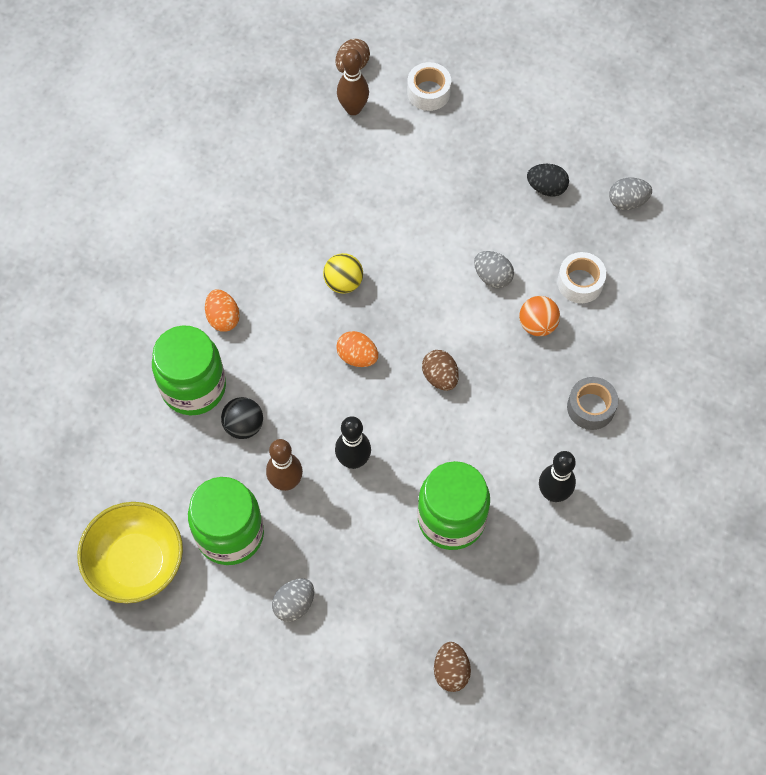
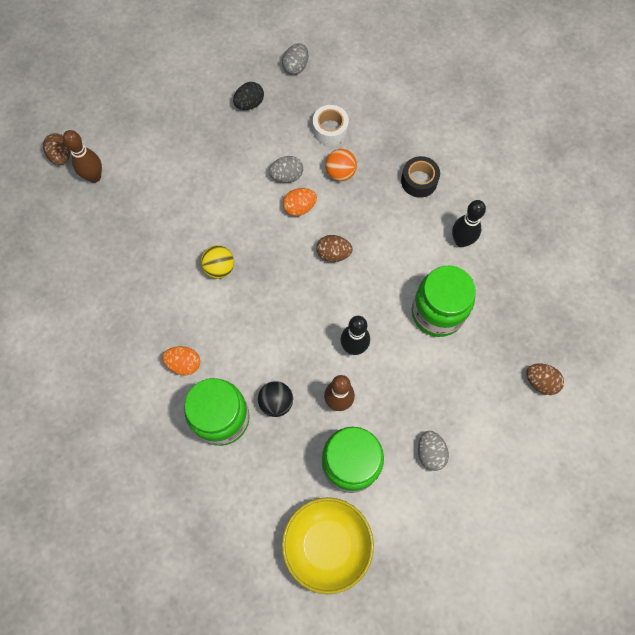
camera: 55 degrees left, 5 degrees up
orange egg [336,331,378,367] -> orange egg moved to [283,188,317,216]
white tape [407,62,451,111] -> none
grey tape [567,377,618,430] -> black tape [401,156,440,198]

